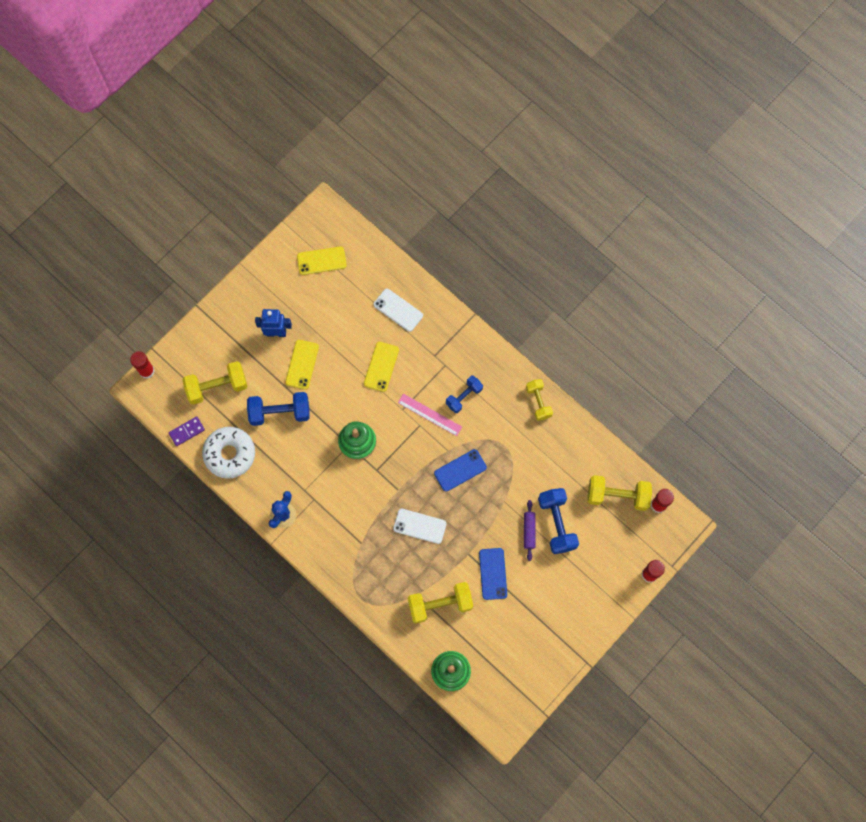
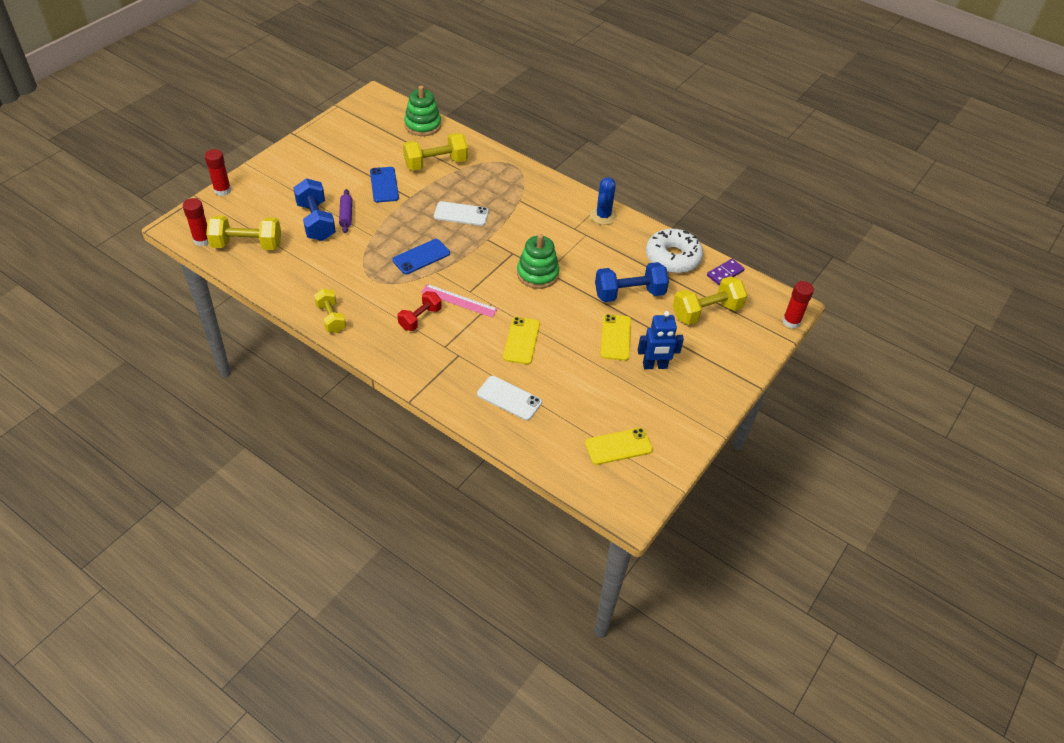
camera: 170 degrees right, 25 degrees down
blue dumbbell [446,376,483,413] -> red dumbbell [398,291,442,331]

